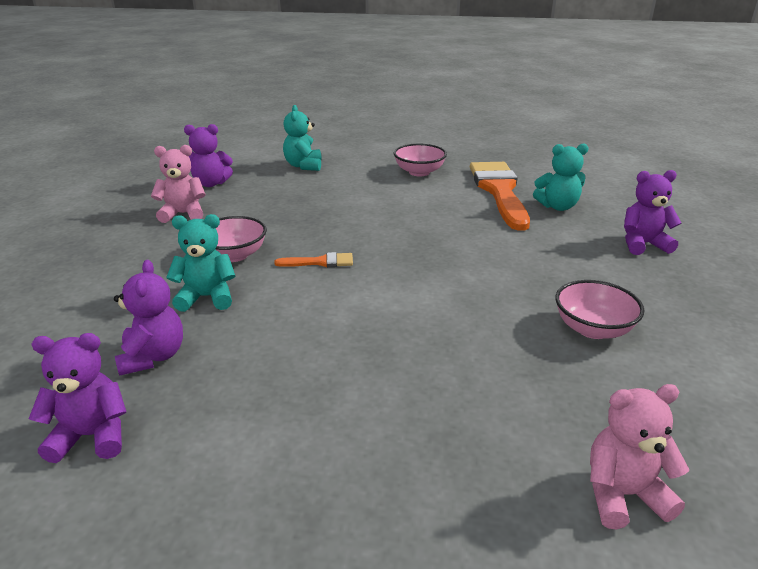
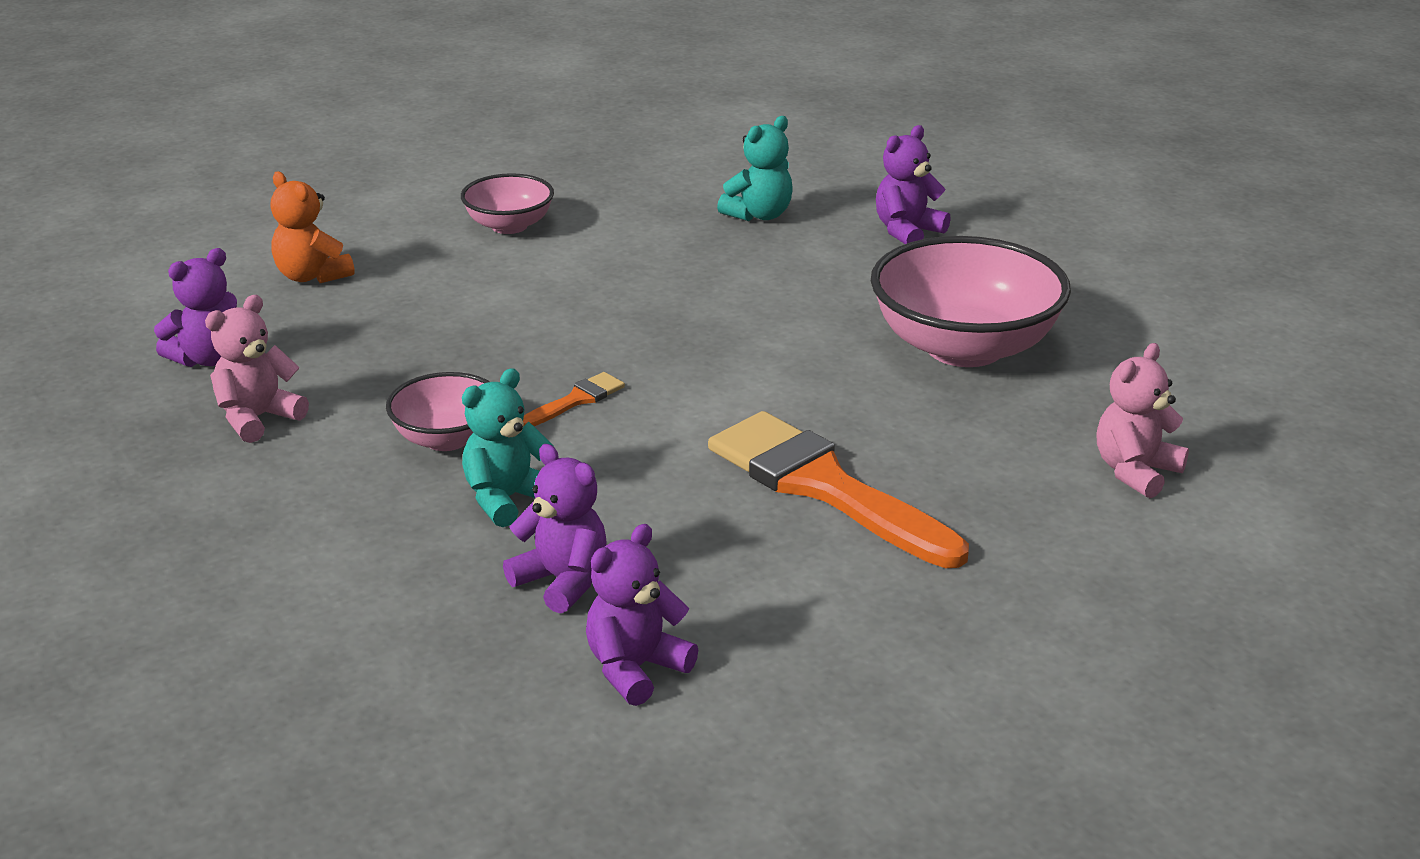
camera: 40 degrees left, 0 degrees up
turquoise teddy bear [283,105,322,171] -> orange teddy bear [270,172,355,283]
orange brush [470,162,530,231] -> orange brush moved to [708,411,969,568]
pink bowl [555,280,645,339] -> pink bowl [871,236,1071,367], size x1.86

